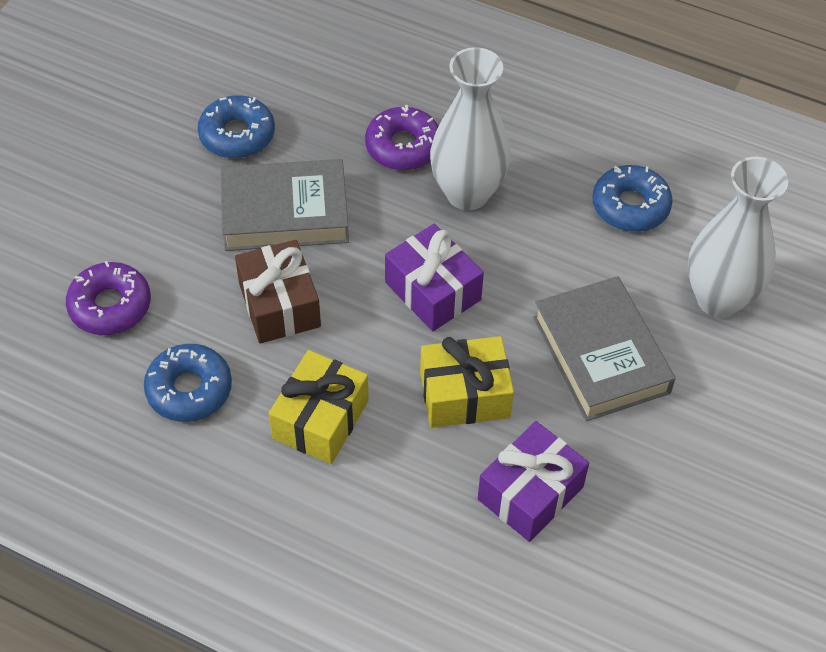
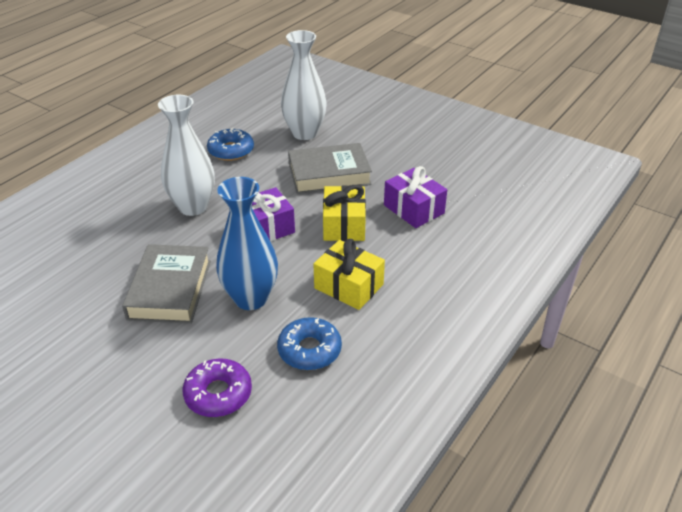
camera: 80 degrees left, 15 degrees down
blue donut [198,95,275,158] -> none
brown gift [235,240,321,343] -> blue vase [216,177,278,310]
purple donut [365,105,439,170] -> none

